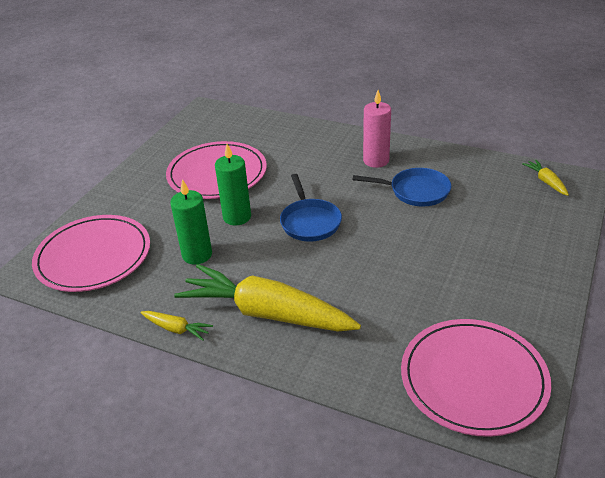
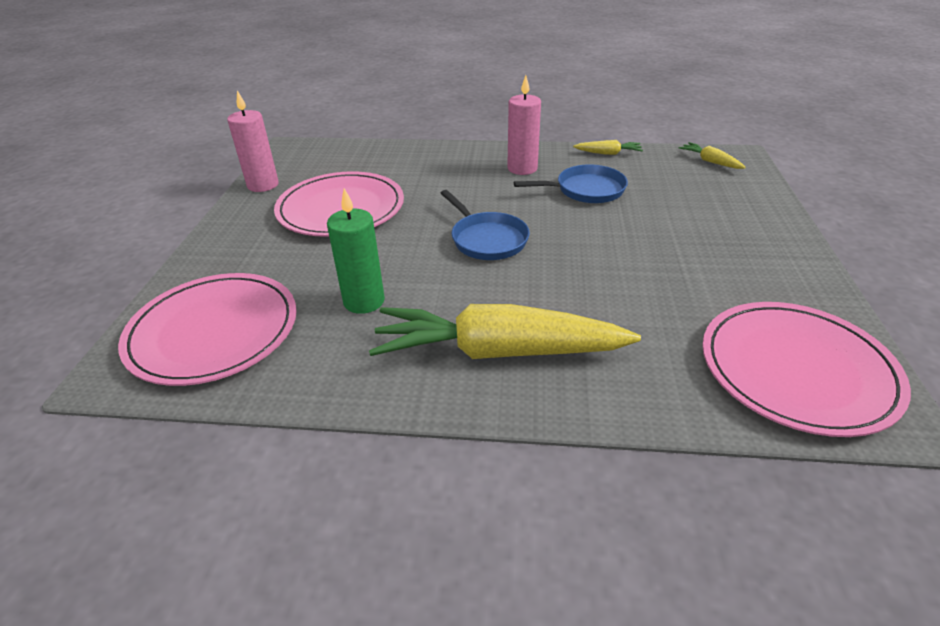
camera: 20 degrees left, 0 degrees up
yellow carrot [140,311,213,341] -> yellow carrot moved to [573,140,643,155]
green candle [215,144,251,225] -> none
none -> pink candle [227,91,279,192]

